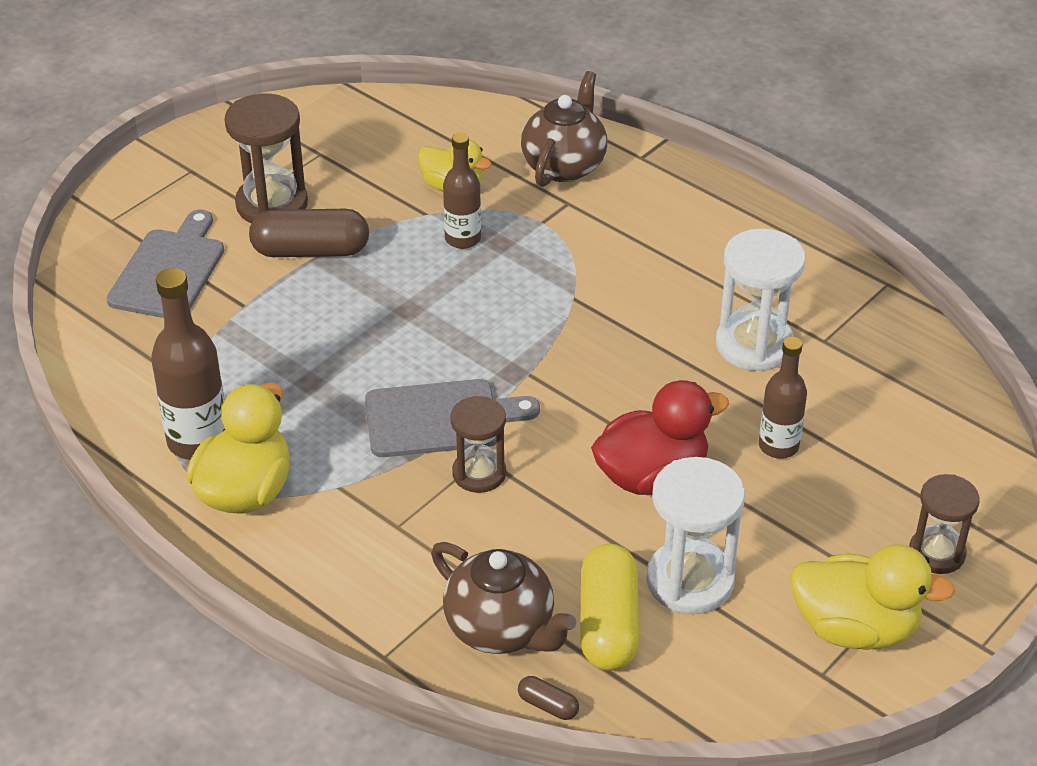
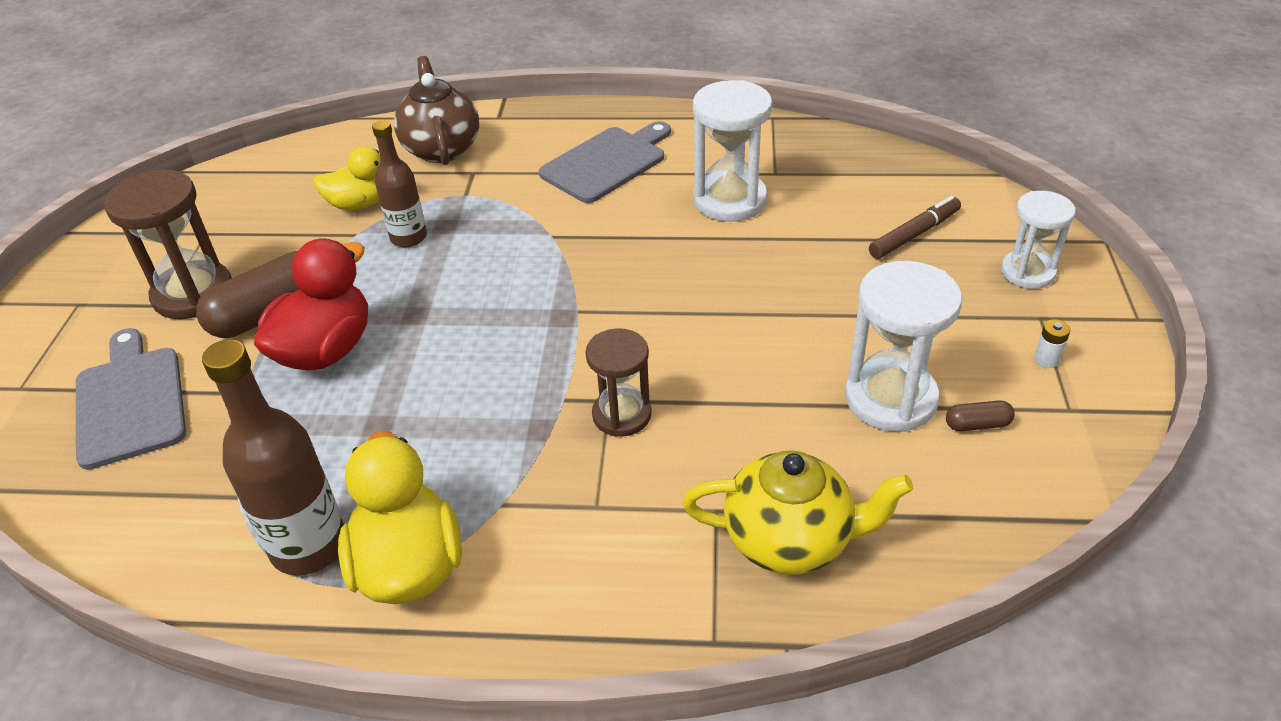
camera: 35 degrees left, 0 degrees up
grey cutting board [365,379,540,457] -> grey cutting board moved to [539,121,671,203]
brown teapot [431,542,576,654] -> yellow teapot [682,450,913,575]
brown capsule [518,676,579,720] -> brown capsule moved to [946,400,1015,431]
yellow capsule [580,544,639,671] -> none
red duck [591,380,729,495] -> red duck moved to [254,238,368,370]
brown bottle [759,337,807,459] -> none
yellow duck [790,544,955,650] -> white battery [1034,320,1070,368]
brown hourglass [909,474,980,574] -> white hourglass [1001,191,1076,289]
none -> brown marker [869,196,961,259]

